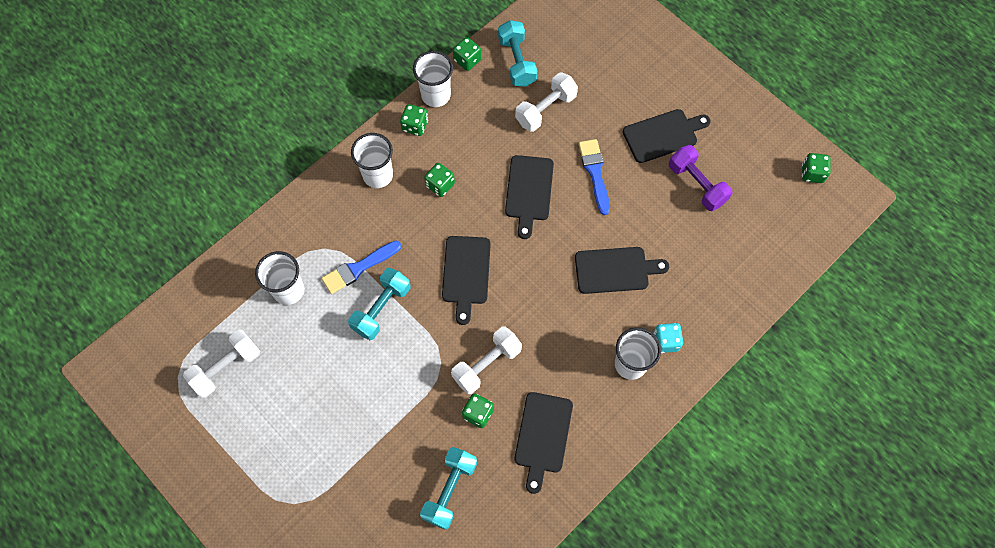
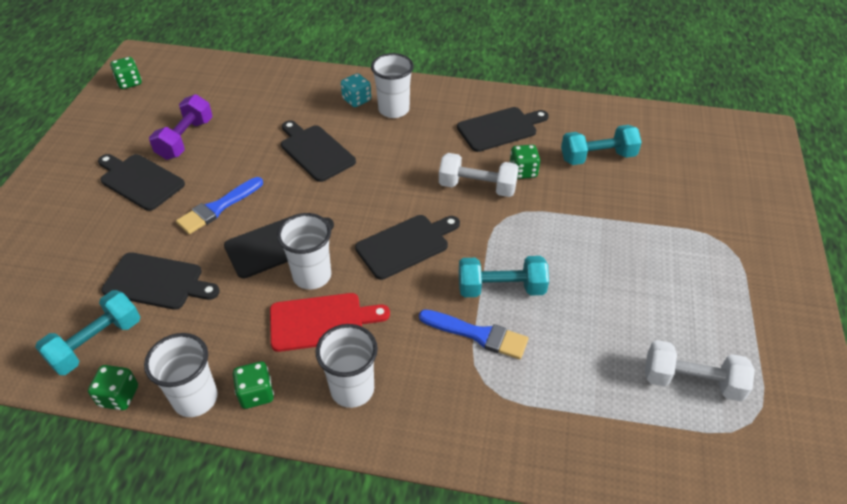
camera: 125 degrees left, 20 degrees down
white cup [255,251,304,305] -> white cup moved to [277,213,331,289]
green dice [424,163,455,197] -> red cutting board [270,293,390,352]
white dumbbell [515,72,578,132] -> black cutting board [101,252,220,310]

